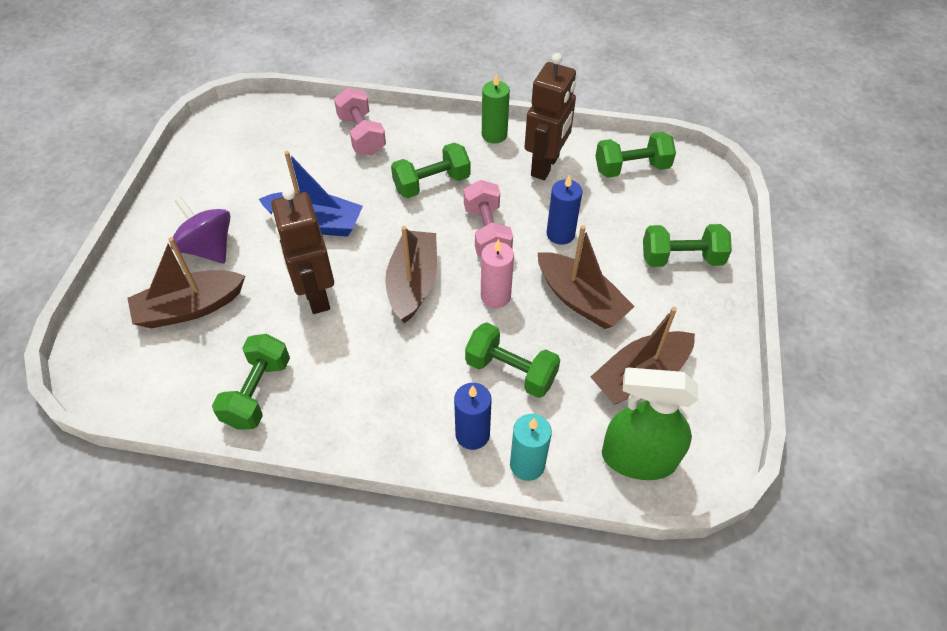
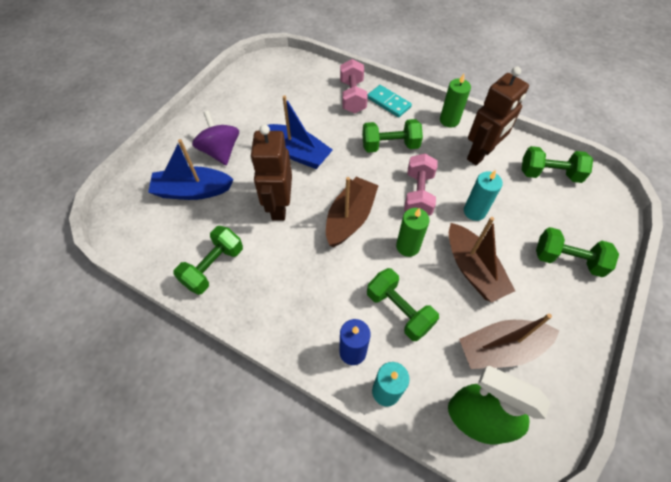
camera: 20 degrees right, 5 degrees up
brown boat [128,237,245,329] -> blue boat [148,139,234,200]
pink candle [481,239,514,308] -> green candle [396,208,430,257]
blue candle [546,175,582,245] -> turquoise candle [464,170,503,221]
none -> turquoise domino [368,85,412,117]

